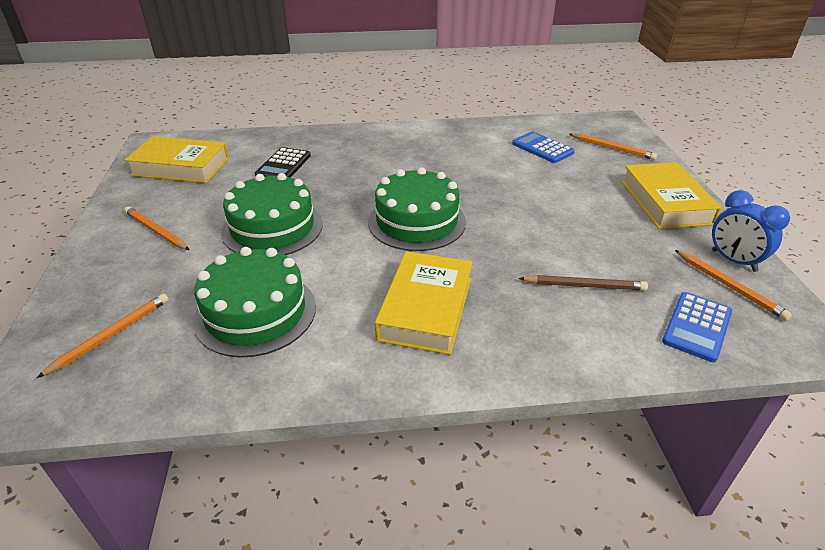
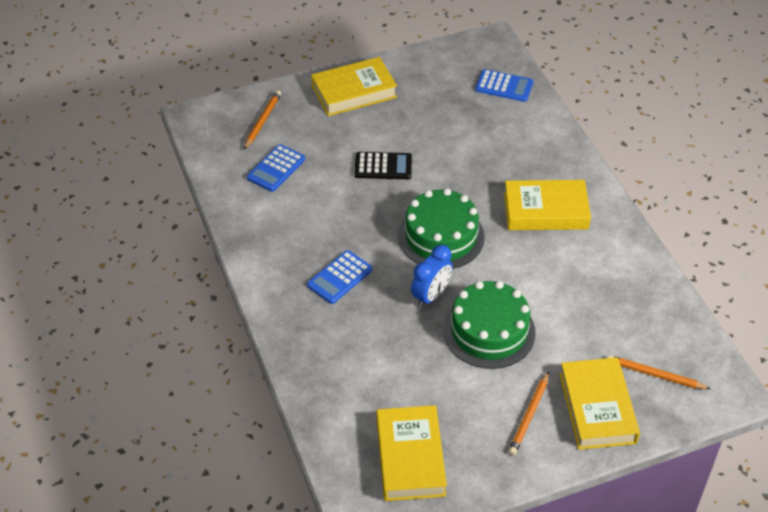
camera: 105 degrees left, 10 degrees up
green cake [193,247,316,358] -> none
black calculator [255,147,311,178] -> black calculator moved to [355,152,412,179]
brown pencil [519,275,648,291] -> none
orange pencil [675,250,792,321] -> none
blue clock [712,190,790,272] -> blue clock moved to [411,245,453,308]
none -> blue calculator [307,250,372,304]
none -> yellow book [559,357,640,450]

